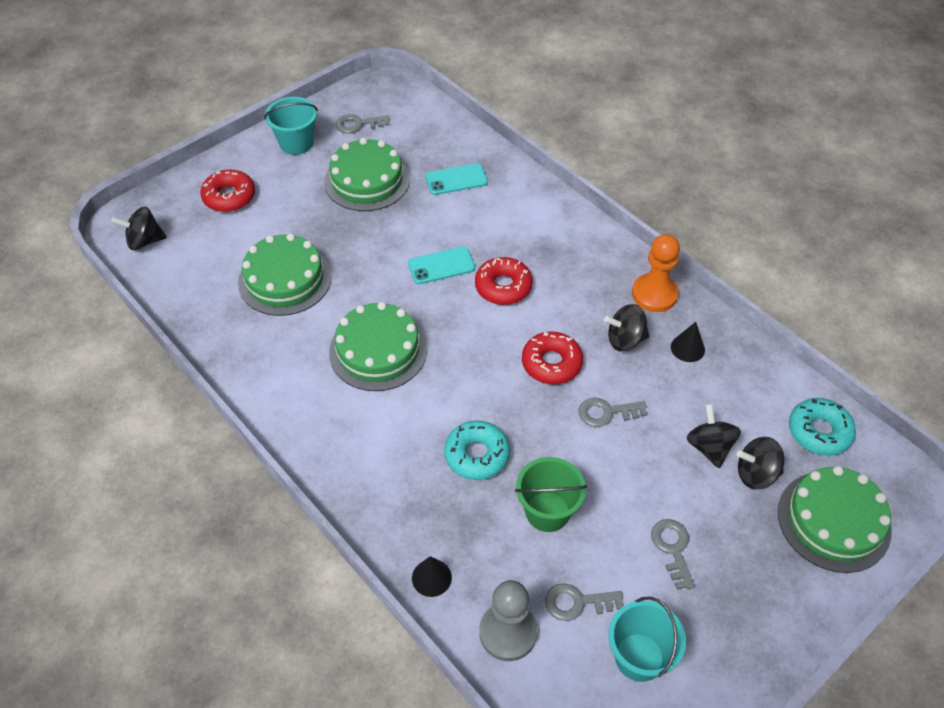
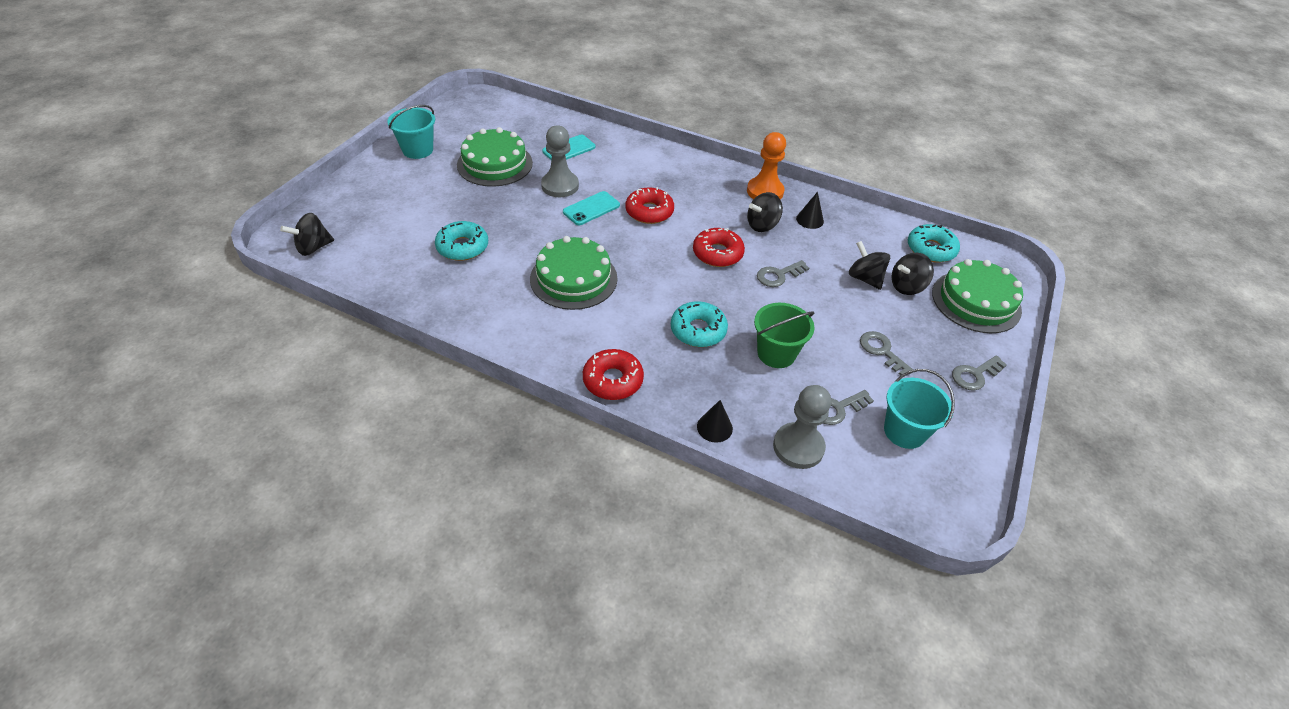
camera: 25 degrees left, 5 degrees down
red donut [200,169,255,212] -> red donut moved to [583,349,644,400]
green cake [238,233,332,316] -> turquoise donut [435,221,488,261]
grey key [336,114,390,133] -> grey key moved to [952,355,1007,391]
none -> grey pawn [541,125,579,197]

